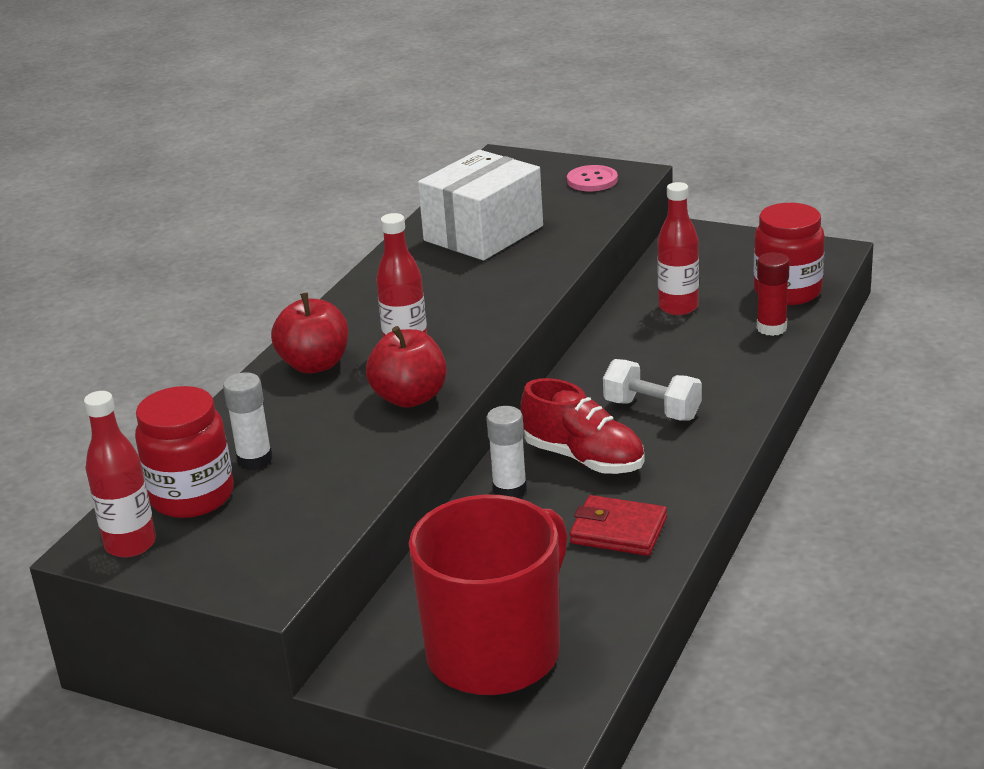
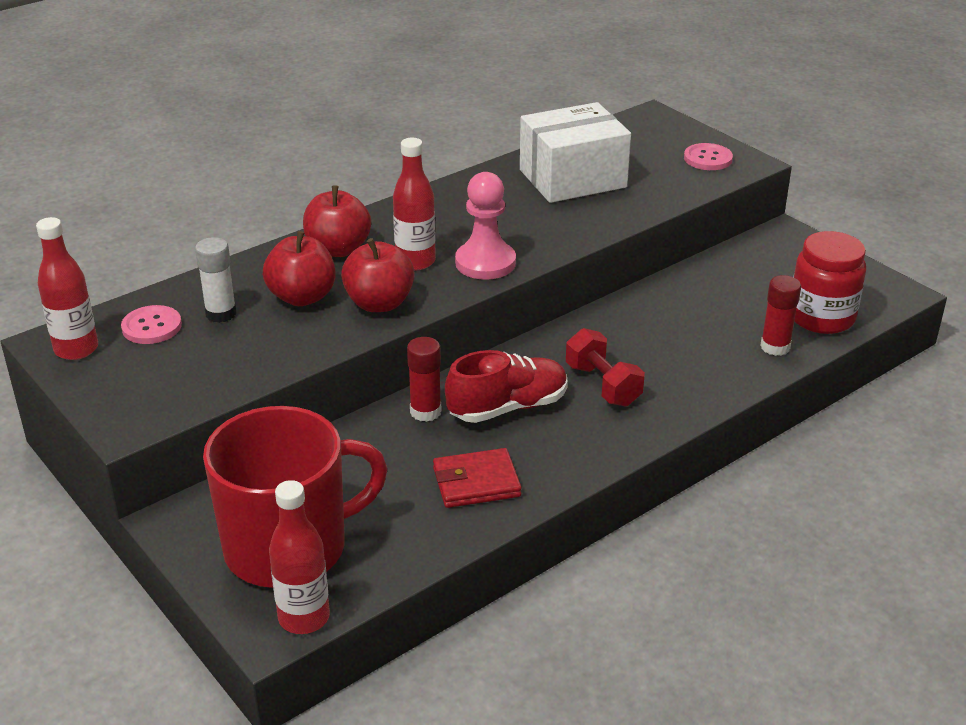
camera: 25 degrees right, 5 degrees up
red jar [135,386,234,518] -> pink button [121,305,182,344]
white glue stick [486,406,527,498] -> red glue stick [407,337,441,422]
red shoe [521,378,645,474] -> red shoe turned 90 degrees counterclockwise [445,350,568,423]
red wallet [570,495,667,556] -> red wallet turned 60 degrees counterclockwise [433,448,522,508]
white dumbbell [603,359,702,421] -> red dumbbell [566,328,645,407]
red bottle [657,182,699,315] -> red bottle moved to [269,480,330,634]
none -> red apple [263,231,335,306]
none -> pink pawn [455,172,516,280]

